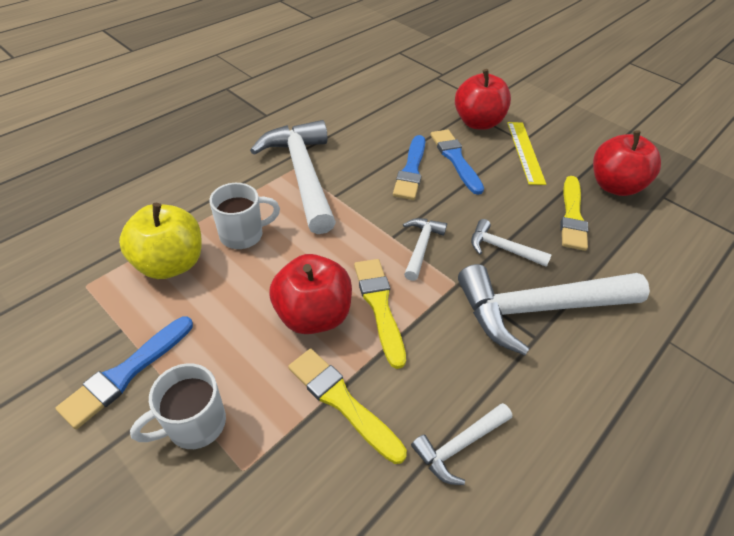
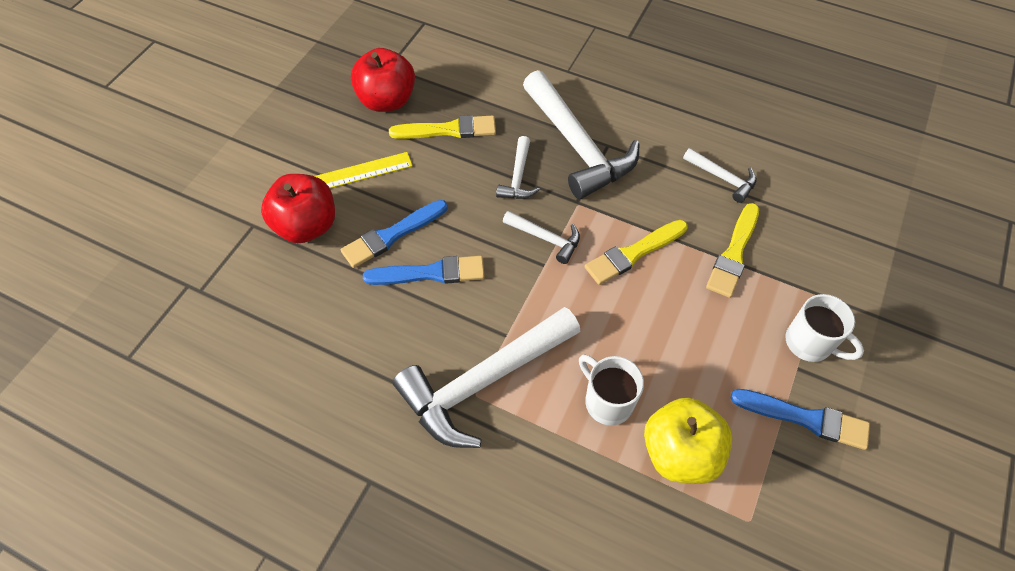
camera: 105 degrees left, 10 degrees up
red apple [270,254,352,334] -> none
white hammer [403,218,447,281] -> white hammer turned 150 degrees counterclockwise [503,211,580,264]

